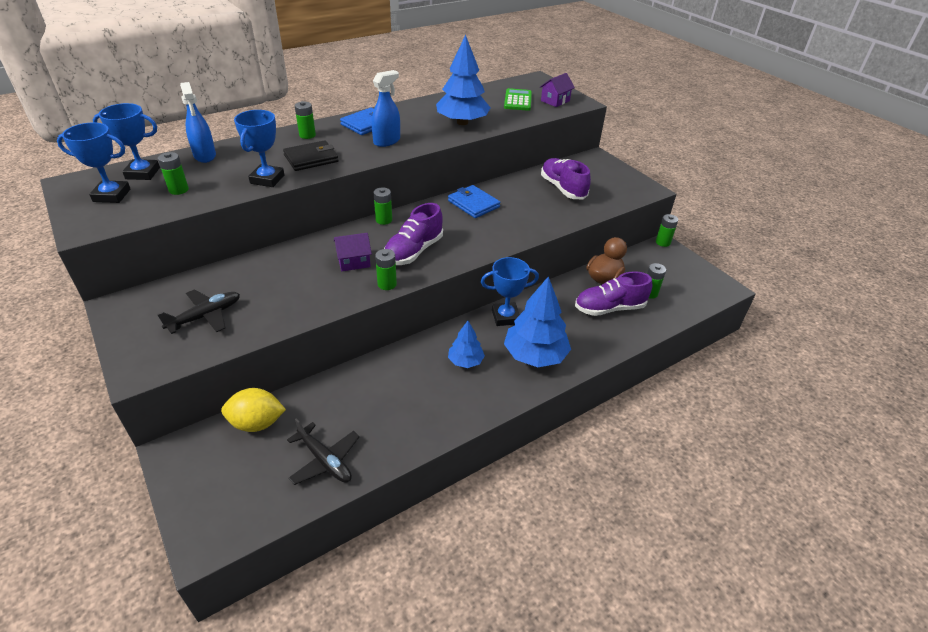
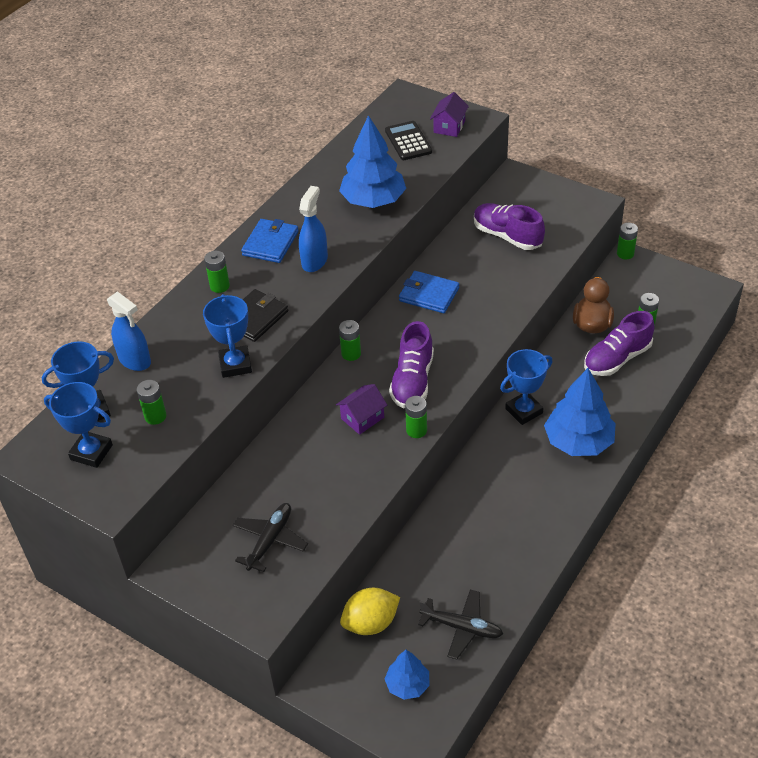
camera: 20 degrees left, 5 degrees up
blue trophy [57,122,131,203] -> blue trophy turned 45 degrees clockwise [44,382,113,468]
blue tree [448,321,485,368] -> blue tree moved to [385,650,429,700]
green calculator [504,88,532,111] -> black calculator [385,121,432,160]

